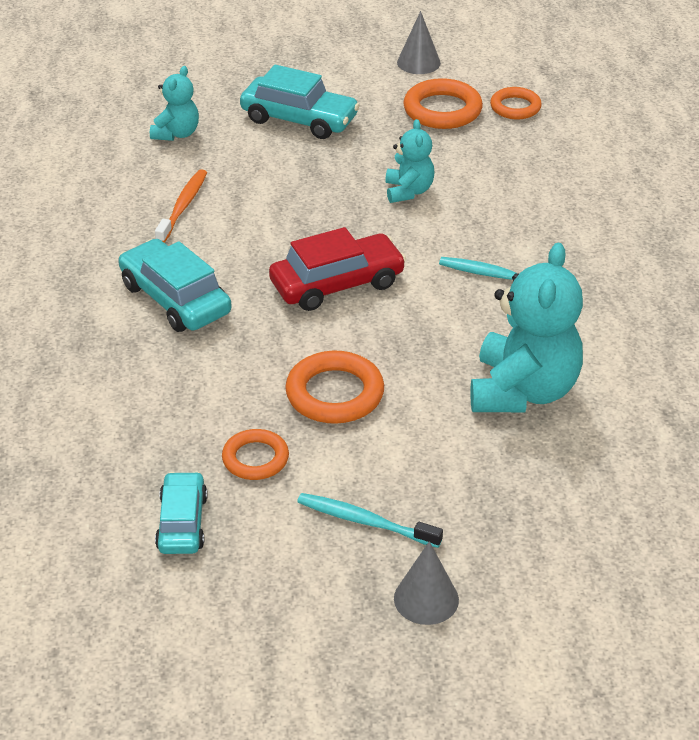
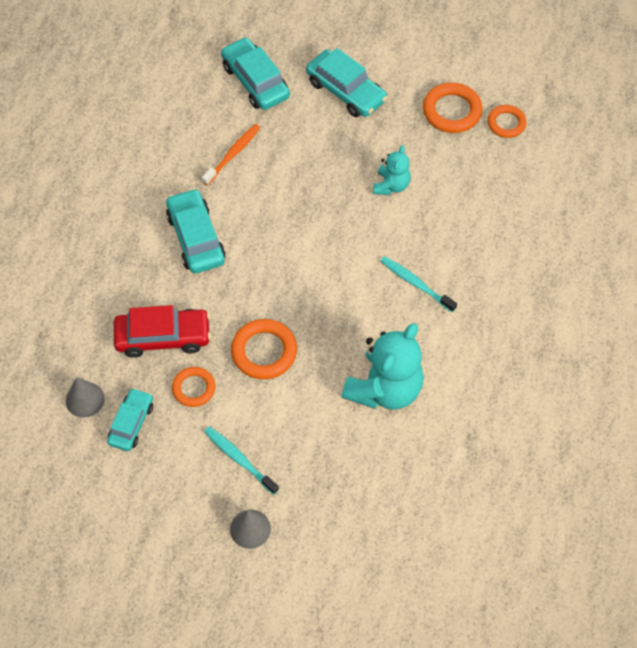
camera: 20 degrees right, 20 degrees up
turquoise teddy bear [150,66,199,141] -> turquoise car [221,37,290,110]
red car [269,227,406,311] -> red car moved to [114,305,211,358]
grey cone [397,11,441,74] -> grey cone moved to [66,377,105,418]

